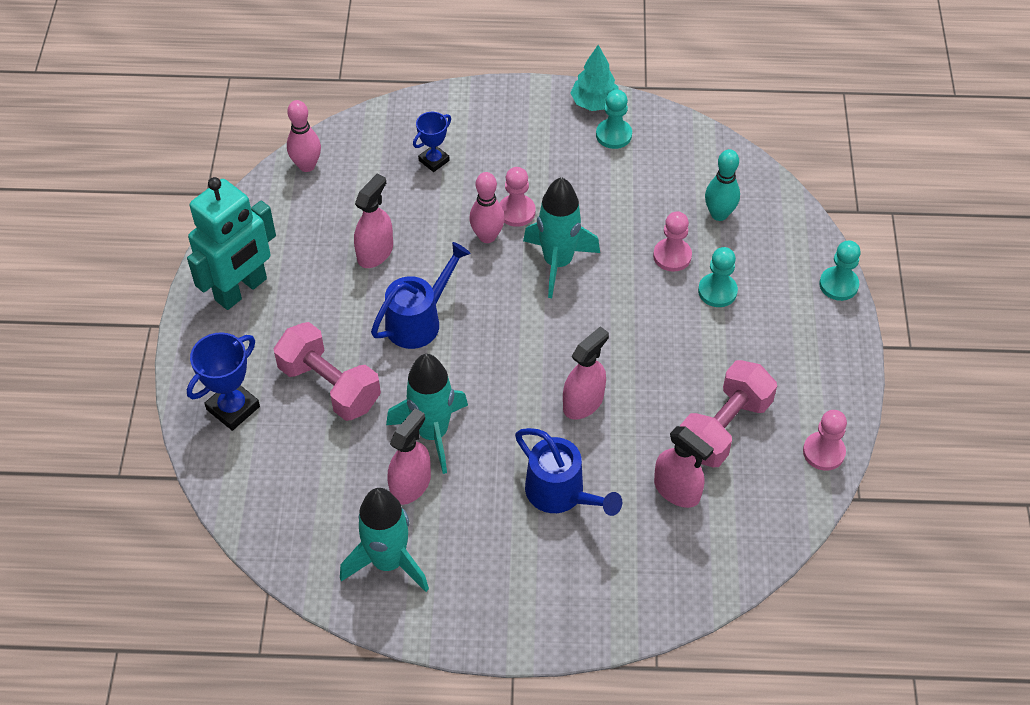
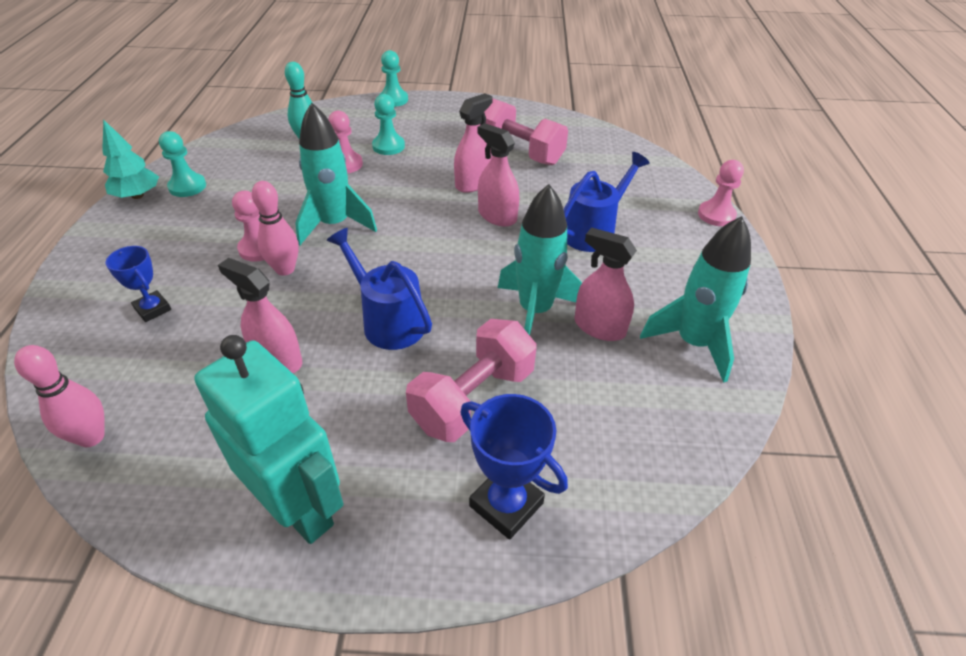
camera: 90 degrees left, 10 degrees down
pink spray bottle [654,426,714,508] -> pink spray bottle moved to [454,93,492,193]
pink pawn [803,410,847,471] -> pink pawn moved to [698,160,744,226]

